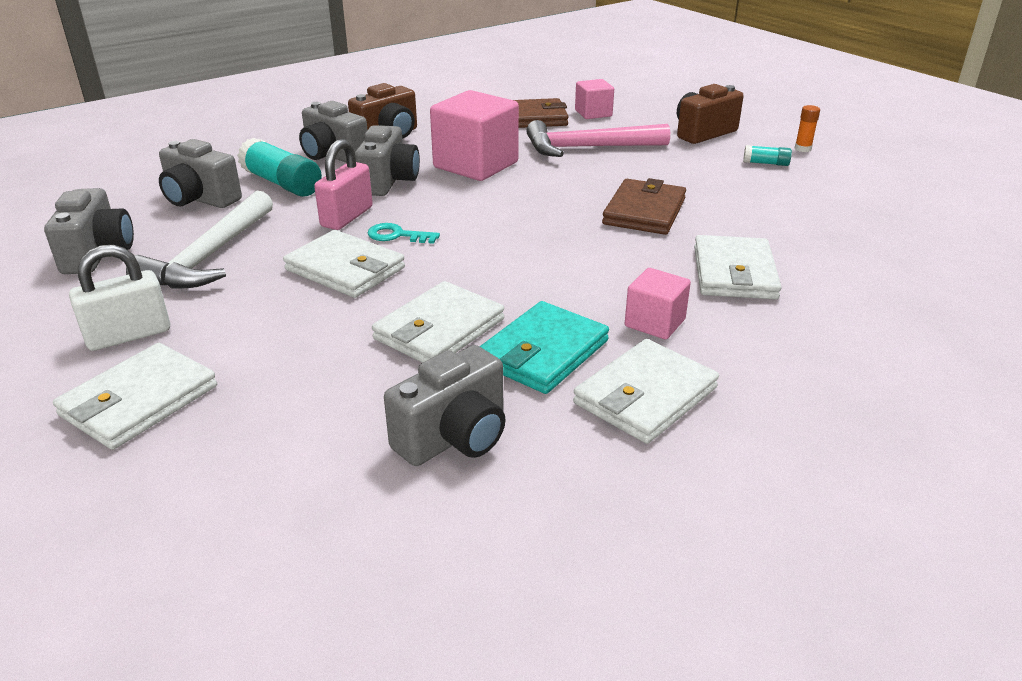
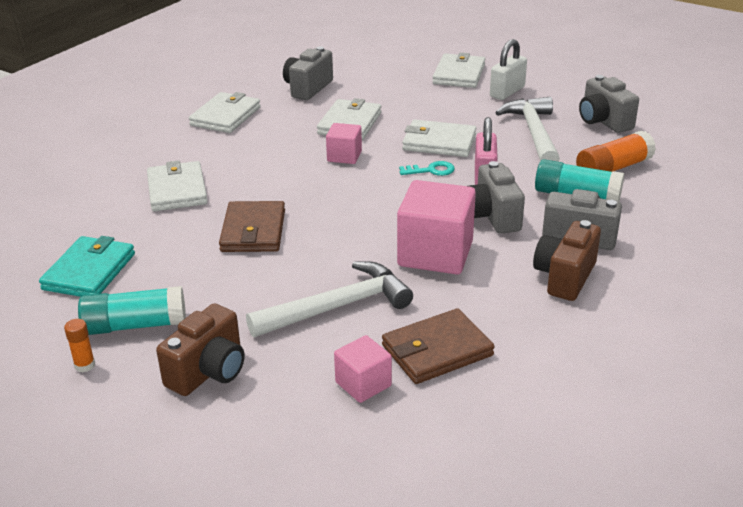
camera: 160 degrees right, 0 degrees up
grey camera [159,139,242,208] -> orange glue stick [576,130,656,172]
turquoise wallet [480,301,609,394] -> turquoise wallet moved to [39,236,135,297]
pink hammer [526,120,670,157] -> white hammer [246,261,413,337]
pink cube [625,268,691,340] -> pink cube moved to [326,123,362,164]
turquoise glue stick [743,145,792,166] -> turquoise glue stick [78,286,186,335], size x1.98

